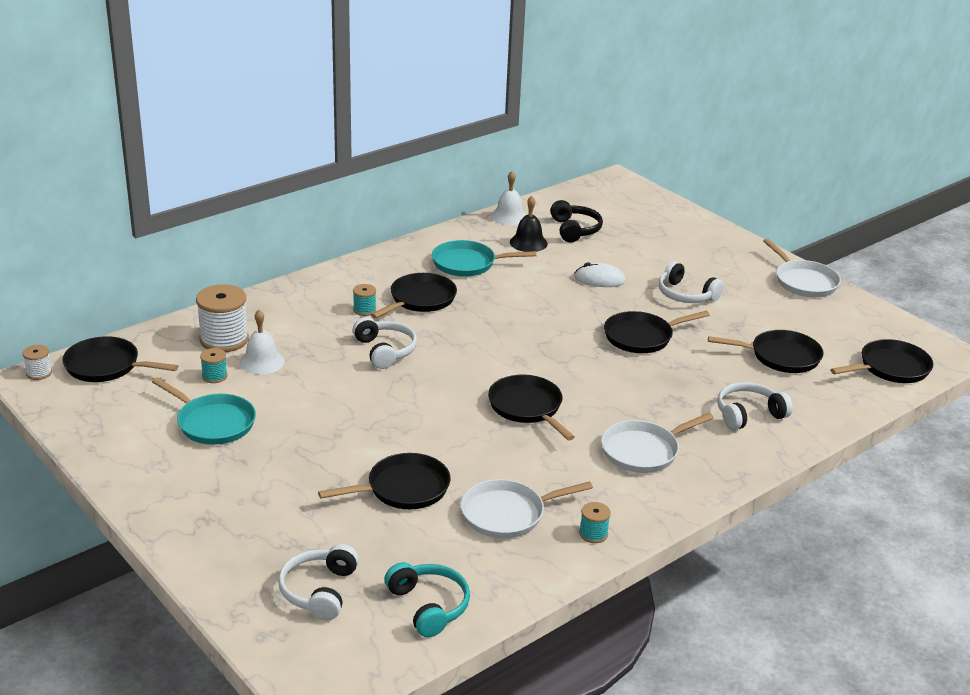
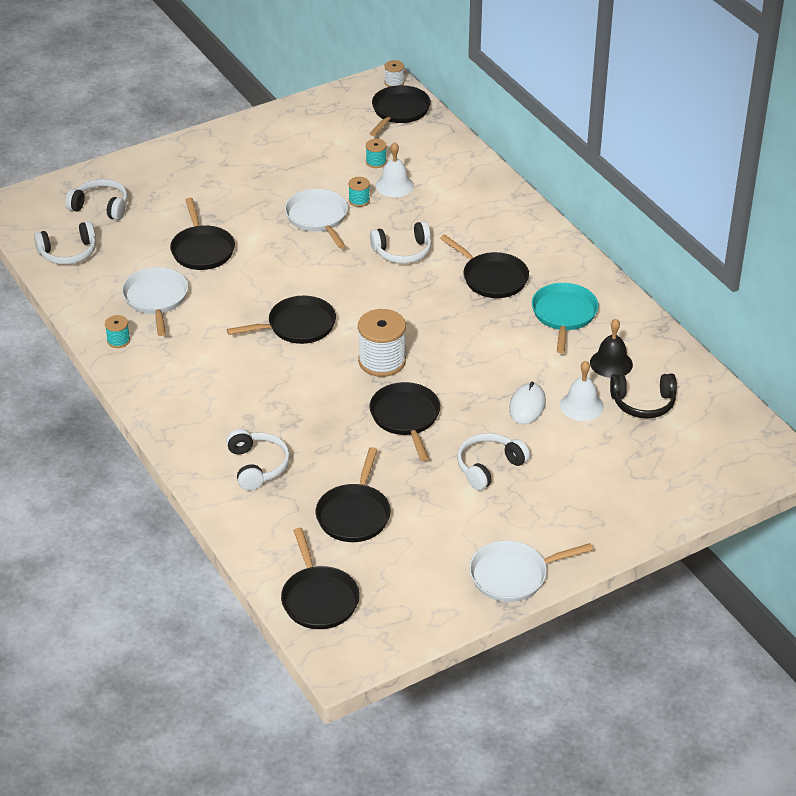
camera: 100 degrees right, 10 degrees up
turquoise pan [152,378,256,445] -> none
white spool [196,284,249,352] -> white spool moved to [358,309,406,377]
turquoise spool [353,284,376,316] -> turquoise spool moved to [348,177,370,207]
turquoise headphones [385,562,470,637] -> white headphones [34,221,96,265]
white bell [491,171,527,225] -> white bell moved to [560,361,604,421]
white pan [601,413,714,473] -> white pan moved to [285,189,348,248]

